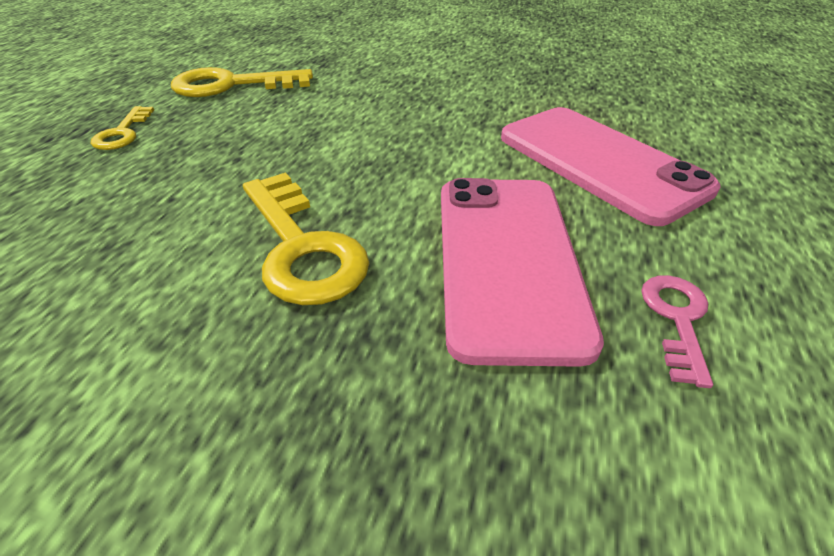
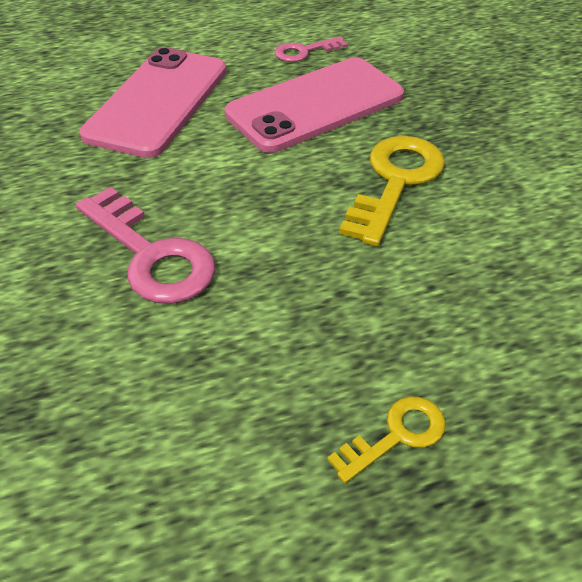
camera: 125 degrees left, 5 degrees up
yellow key [171,67,313,97] -> none
none -> pink key [76,187,216,304]

